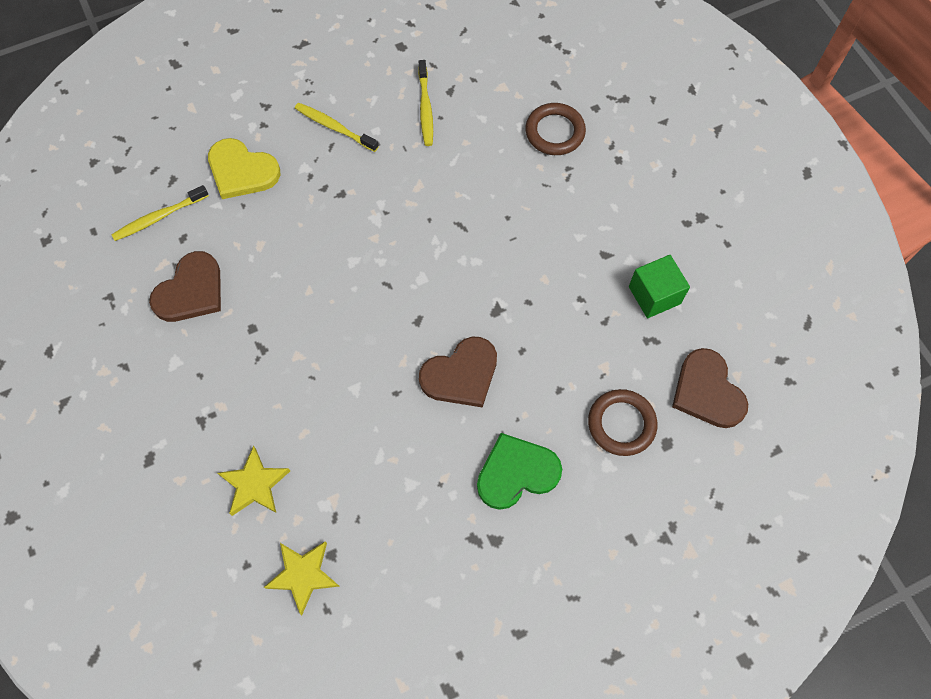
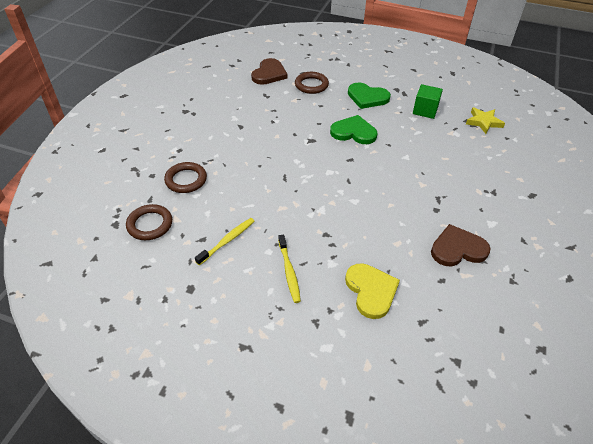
camera: 135 degrees left, 20 degrees down
yellow toothbrush [111,185,209,241] -> none
yellow star [218,446,290,516] -> none
brown heart [419,337,497,407] -> green heart [330,115,377,144]
green cube [629,255,690,318] -> green cube moved to [413,84,443,119]
none -> brown ring [126,204,172,240]

